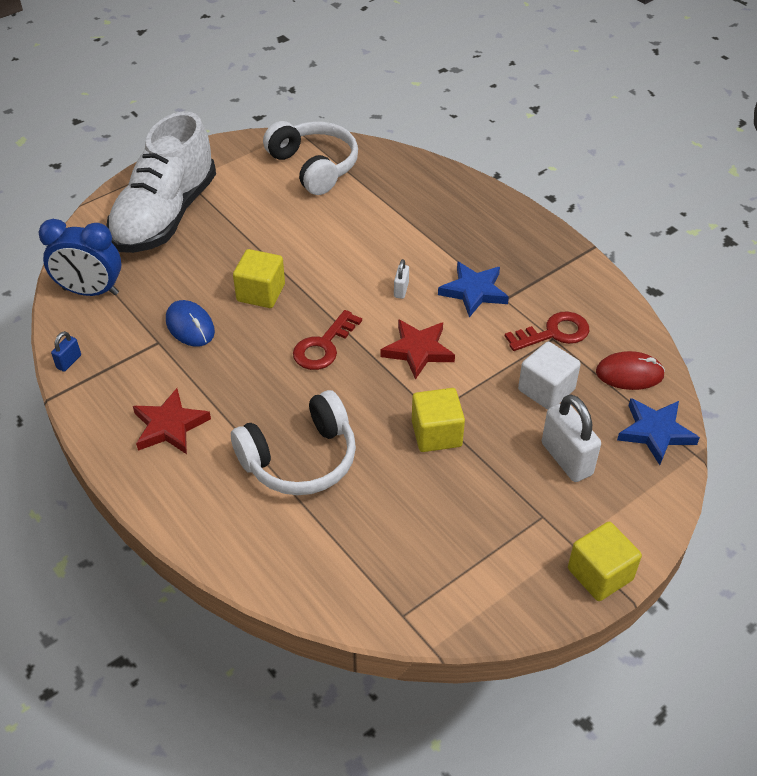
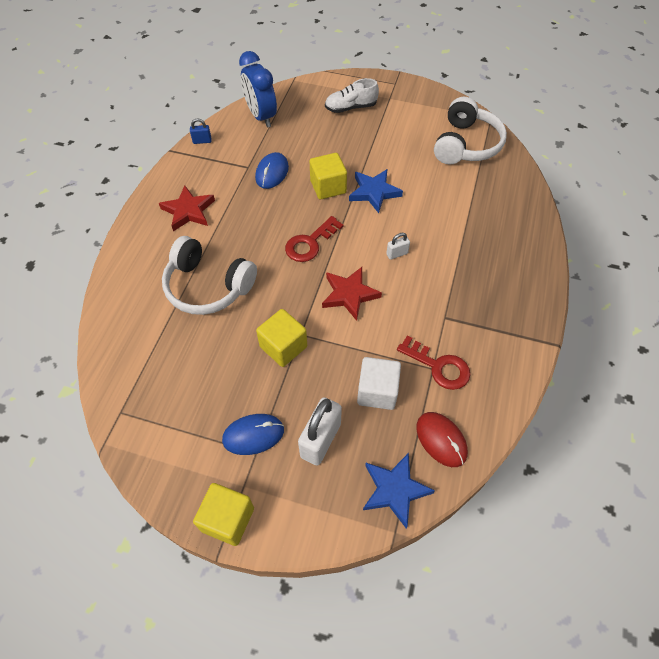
camera: 55 degrees right, 10 degrees up
white shoe [106,111,216,253] -> white shoe [325,78,379,113], size x0.46
red key [293,310,362,370] -> red key turned 45 degrees counterclockwise [285,216,344,262]
blue star [438,261,509,317] -> blue star moved to [349,169,403,213]
none -> blue mouse [222,414,284,455]

